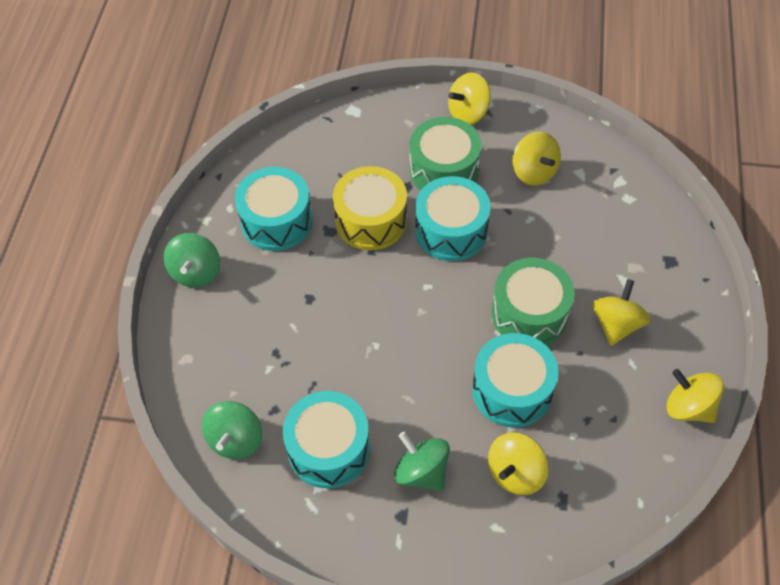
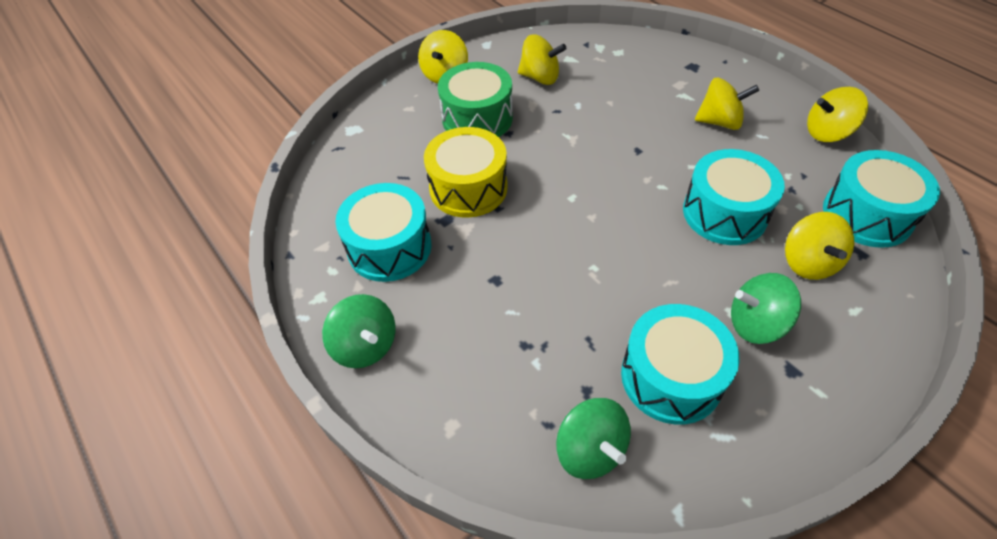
camera: 45 degrees left, 5 degrees down
turquoise drum [415,176,491,261] -> turquoise drum moved to [823,150,940,248]
green drum [492,258,575,345] -> none
yellow spinning top [592,279,651,346] -> yellow spinning top turned 120 degrees clockwise [695,78,759,130]

